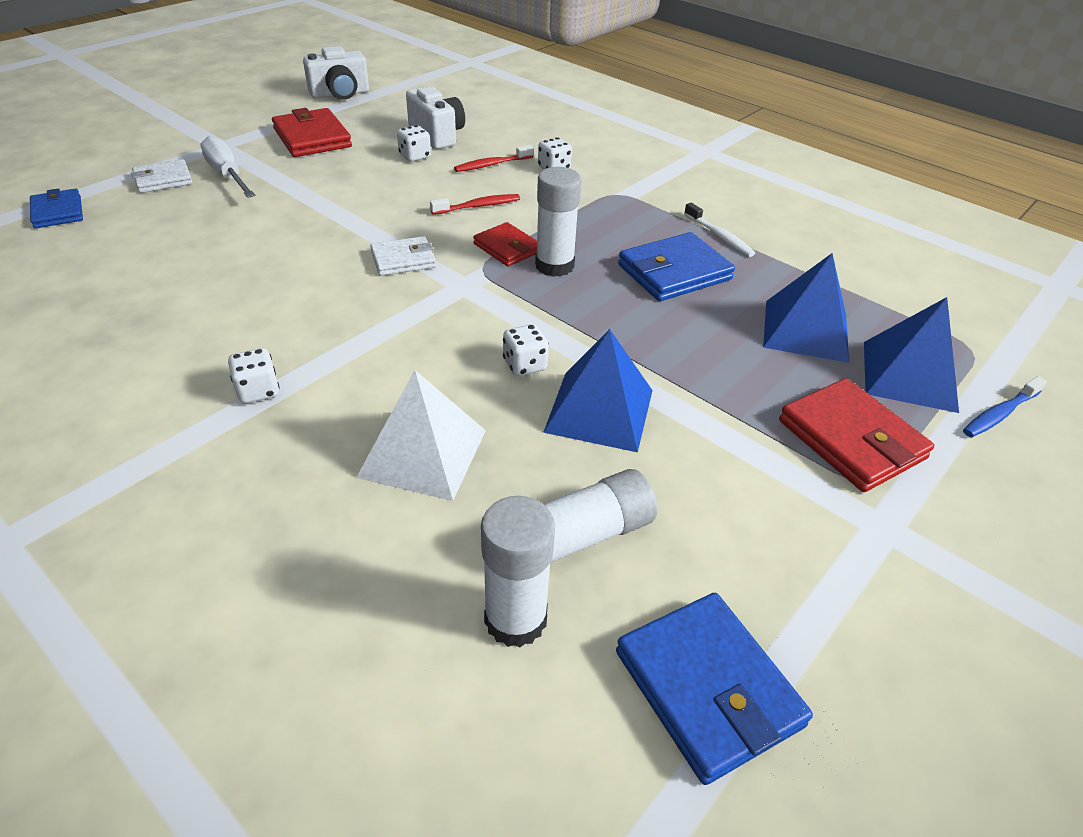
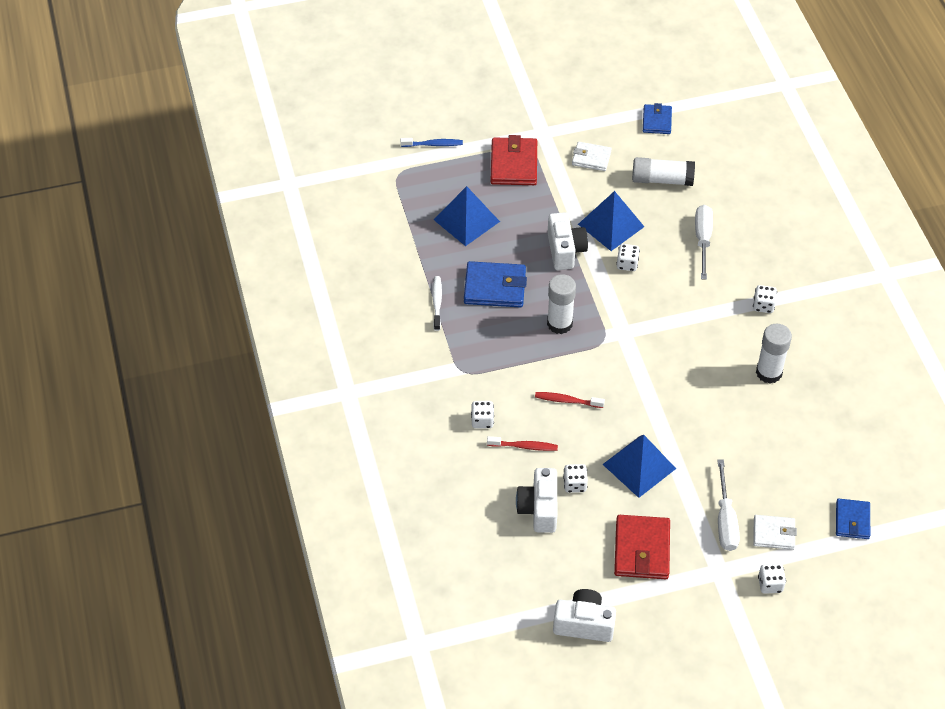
camera: 145 degrees left, 10 degrees up
white pyramid [356,370,486,501] -> white screwdriver [695,205,713,280]
white wallet [370,236,436,276] -> white wallet moved to [572,142,612,171]
red wallet [473,222,537,266] -> none
white glue stick [481,496,555,647] -> white glue stick moved to [756,324,792,384]
blue wallet [616,593,813,785] -> blue wallet [643,103,672,134], size x0.62
blue pyramid [864,297,959,413] -> blue pyramid moved to [602,435,676,498]
none -> white camera [548,212,588,270]
none -> white dice [758,564,786,594]

